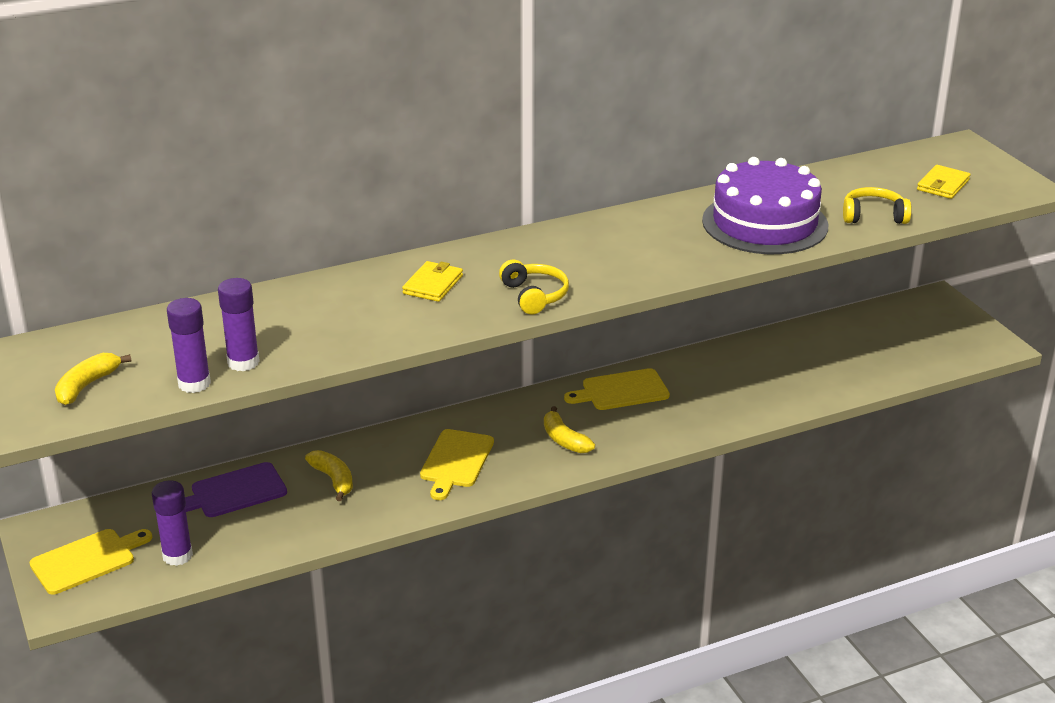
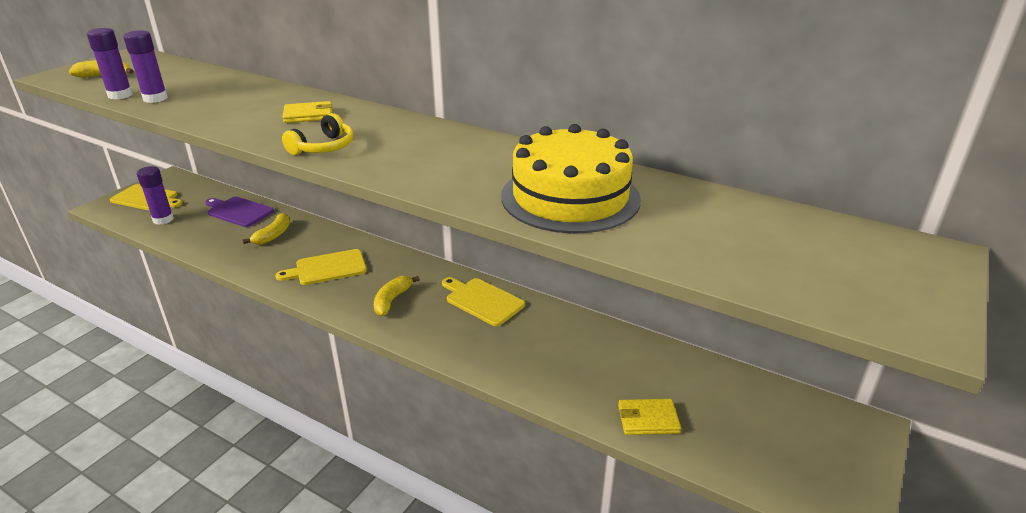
camera: 55 degrees right, 0 degrees up
purple cake [702,157,829,254] -> yellow cake [501,124,641,233]
yellow headphones [843,187,912,224] -> none
yellow wallet [917,165,971,199] -> yellow wallet moved to [618,399,681,435]

